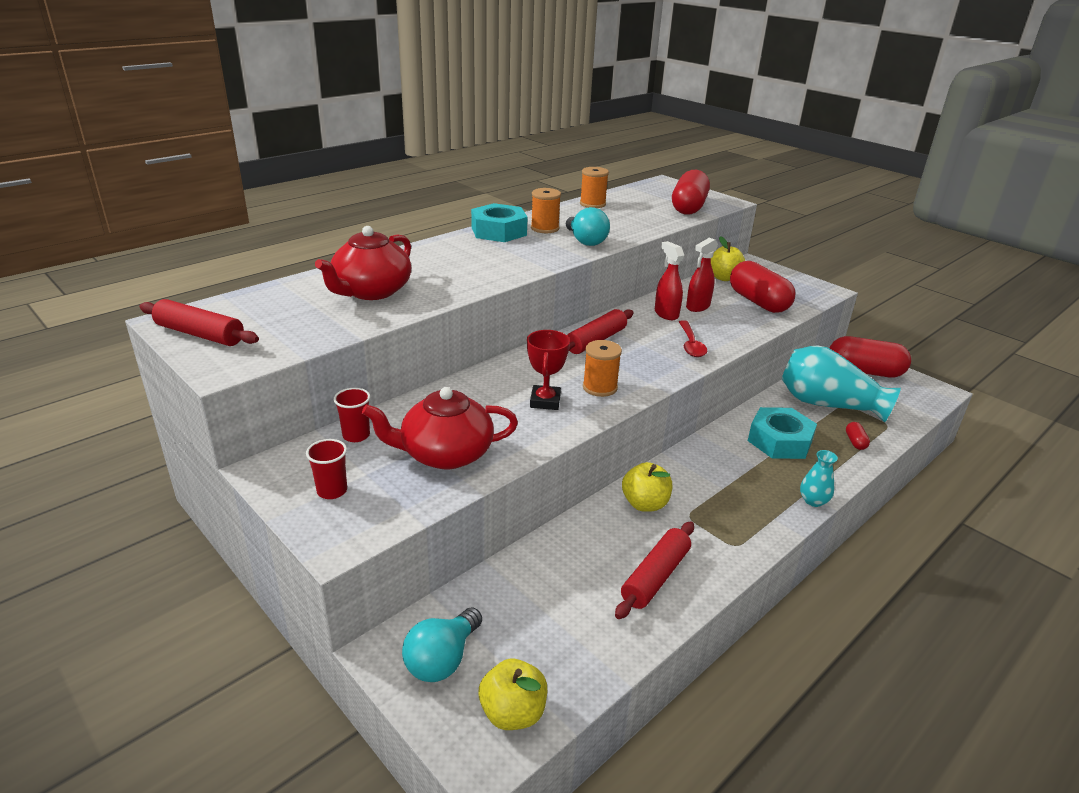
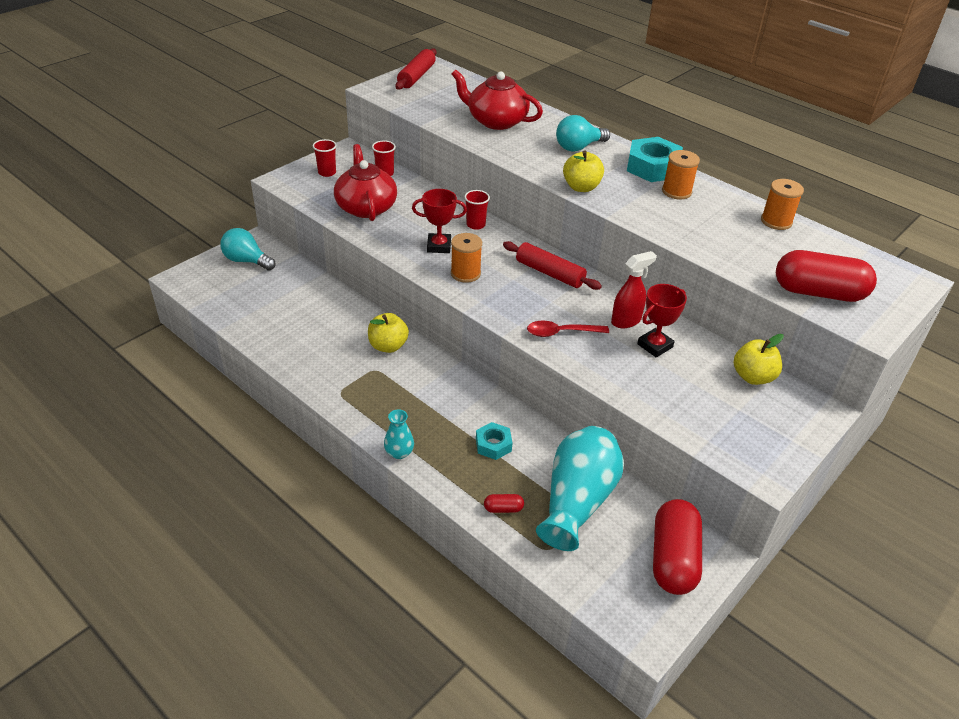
camera: 85 degrees right, 10 degrees up
yellow apple [479,658,547,730] -> yellow apple moved to [563,150,604,192]
turquoise light bulb [566,207,610,246] -> turquoise light bulb moved to [556,115,610,152]
red rolling pin [615,521,694,619] -> none
red spray bottle [686,238,718,312] -> red trophy [637,284,687,358]
red capsule [730,261,796,313] -> none
turquoise nut [748,407,817,459] -> turquoise nut [476,422,512,460], size x0.58
none -> red cup [464,190,490,230]

